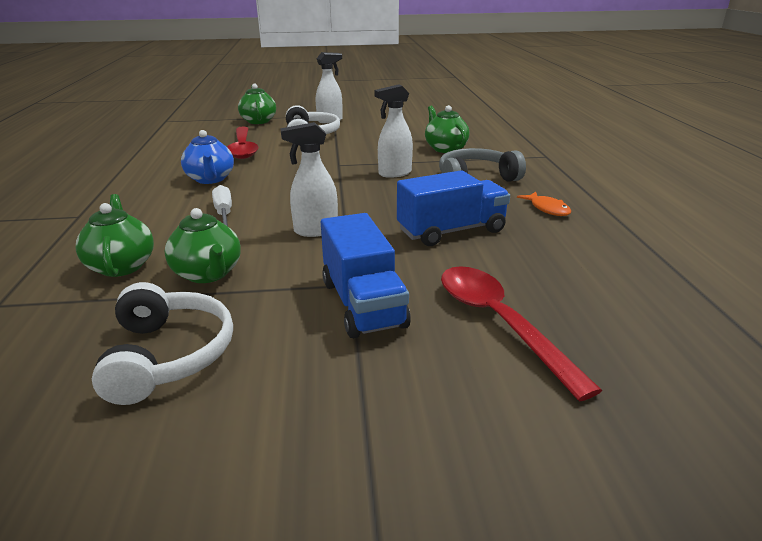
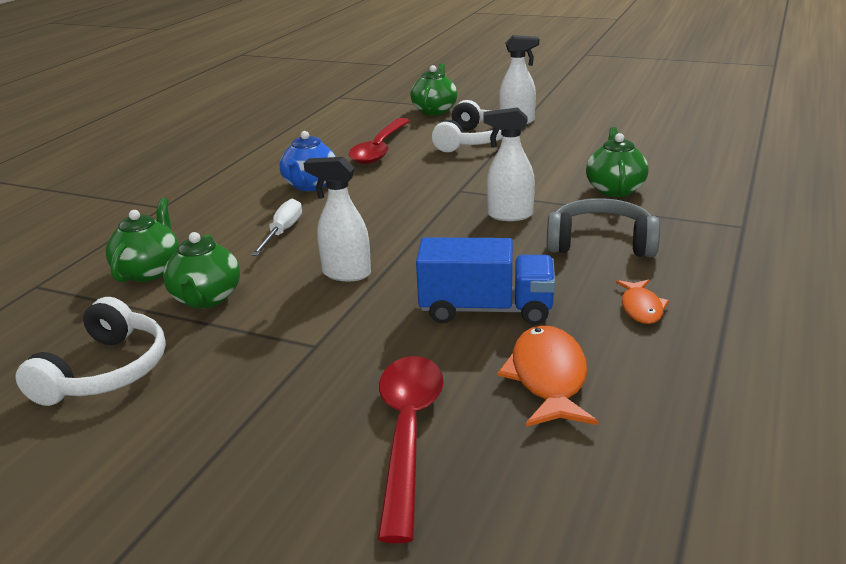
camera: 30 degrees right, 0 degrees up
blue truck [321,213,411,338] -> none
none -> orange fish [497,325,598,427]

